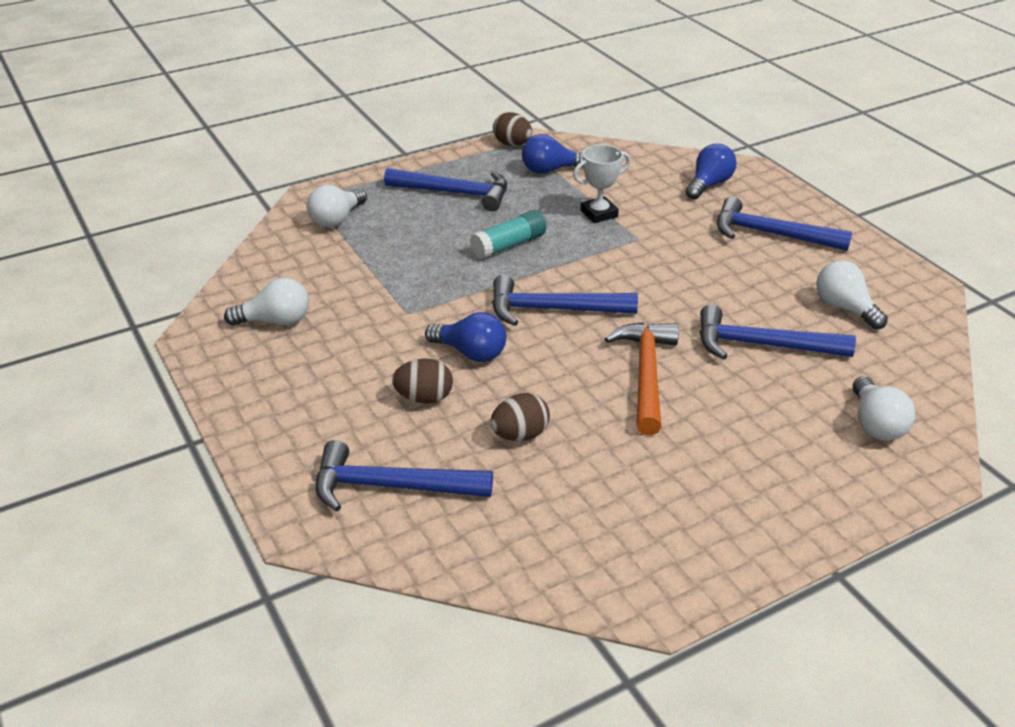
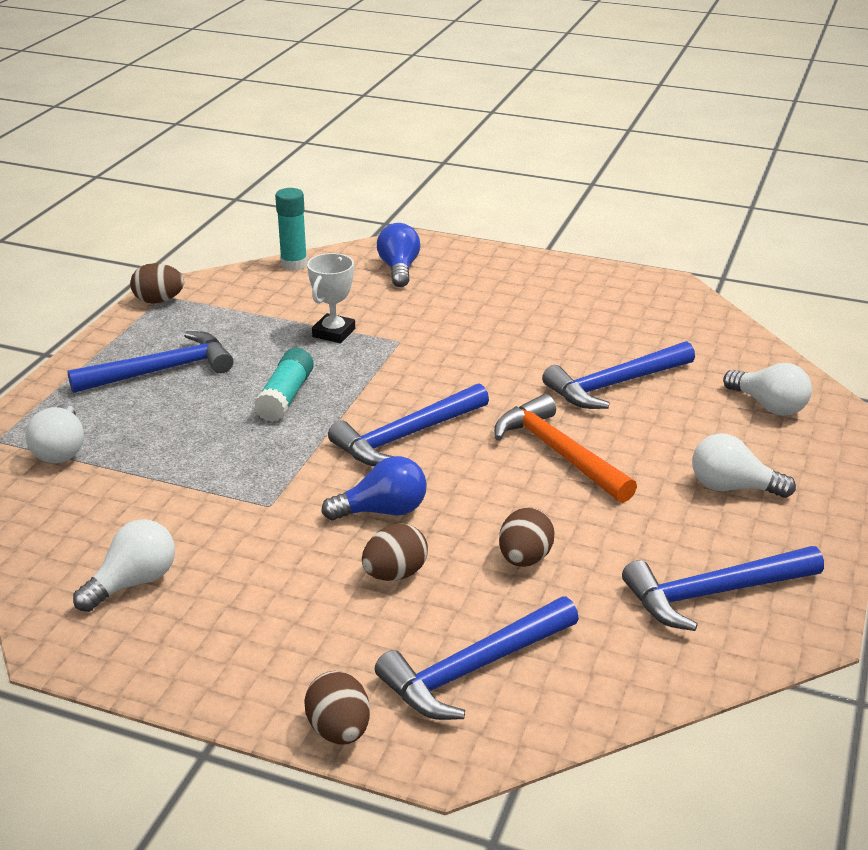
camera: 40 degrees left, 5 degrees down
blue light bulb [522,134,583,174] -> none
blue hammer [717,196,852,251] -> blue hammer moved to [622,546,824,631]
white light bulb [816,260,888,330] -> white light bulb moved to [692,433,796,498]
none -> turquoise glue stick [275,188,307,270]
none -> brown egg [304,671,370,745]

